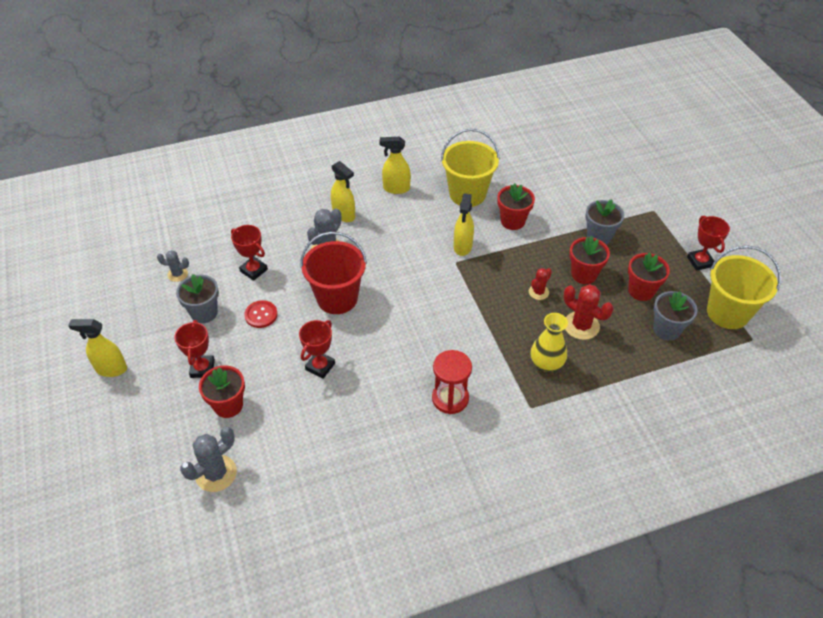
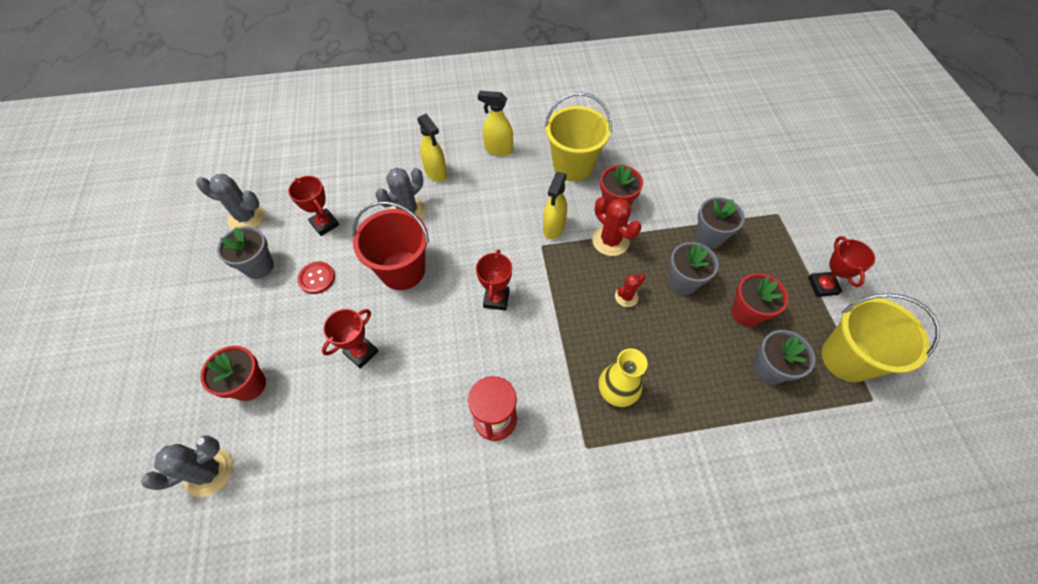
camera: 10 degrees right, 10 degrees up
yellow spray bottle [68,319,127,377] -> none
grey cactus [157,250,189,282] -> grey cactus [196,174,265,229], size x1.69
red trophy [174,320,215,378] -> red trophy moved to [476,249,512,310]
red cactus [564,284,613,340] -> red cactus moved to [592,197,642,256]
red flower pot [569,236,610,284] -> grey flower pot [669,242,719,295]

